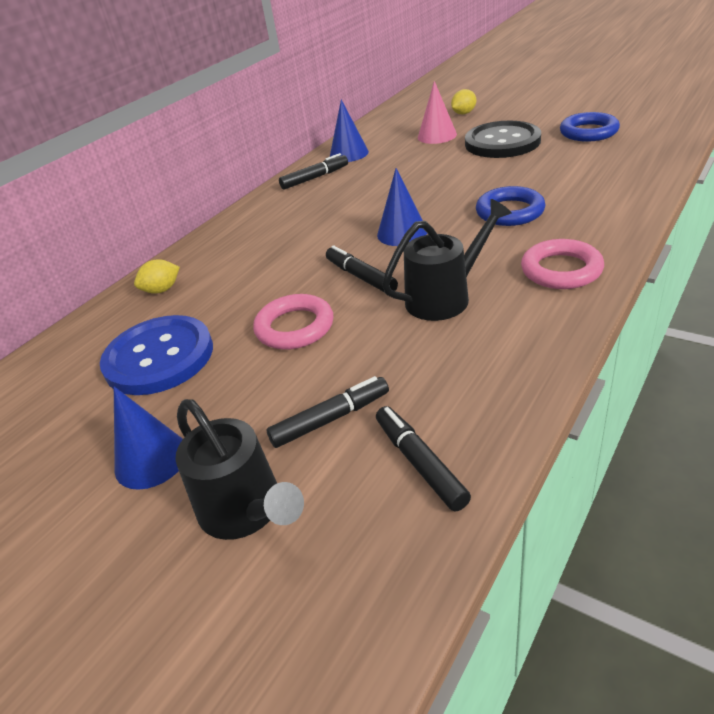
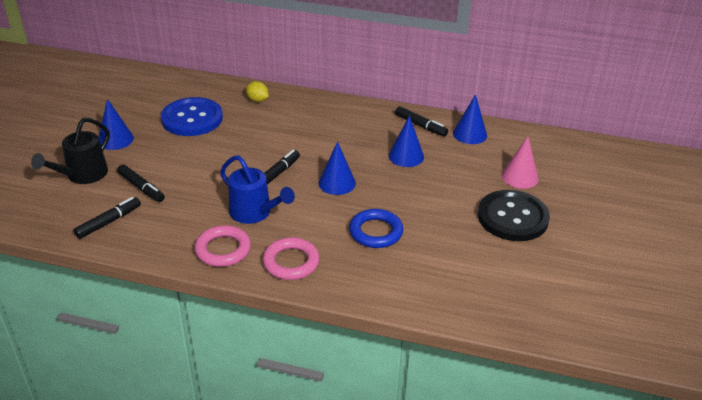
camera: 65 degrees right, 0 degrees up
pink ring [253,294,333,350] -> pink ring moved to [194,225,251,267]
black watering can [382,199,512,321] -> blue watering can [220,155,295,224]
yellow lemon [451,89,476,114] -> none
blue ring [560,112,620,142] -> none
none -> blue cone [389,116,424,167]

